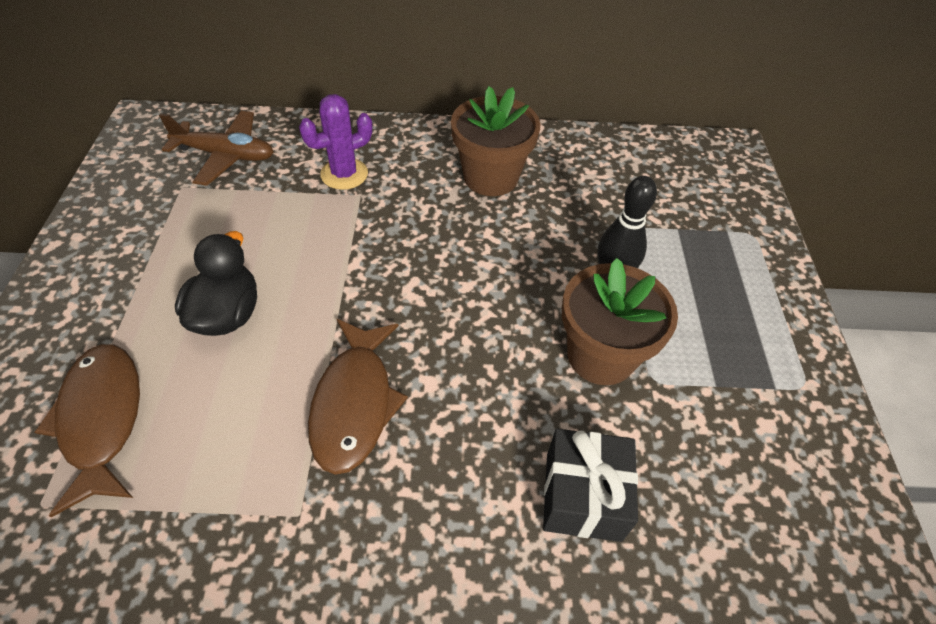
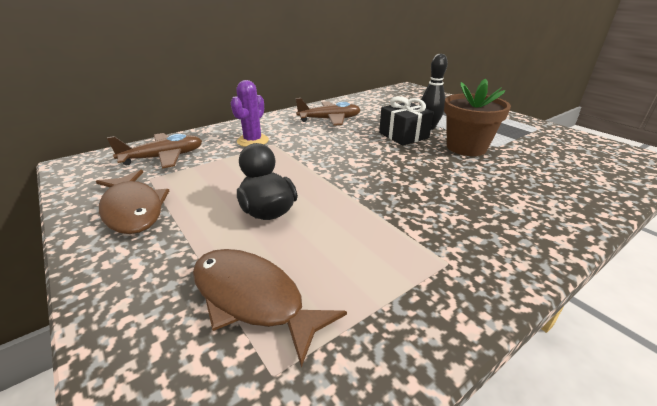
camera: 35 degrees left, 20 degrees down
brown fish [308,319,408,475] -> brown fish moved to [96,170,169,234]
brown flower pot [451,86,540,196] -> brown plane [296,98,361,126]
black gift [543,429,638,542] -> black gift moved to [379,96,434,145]

